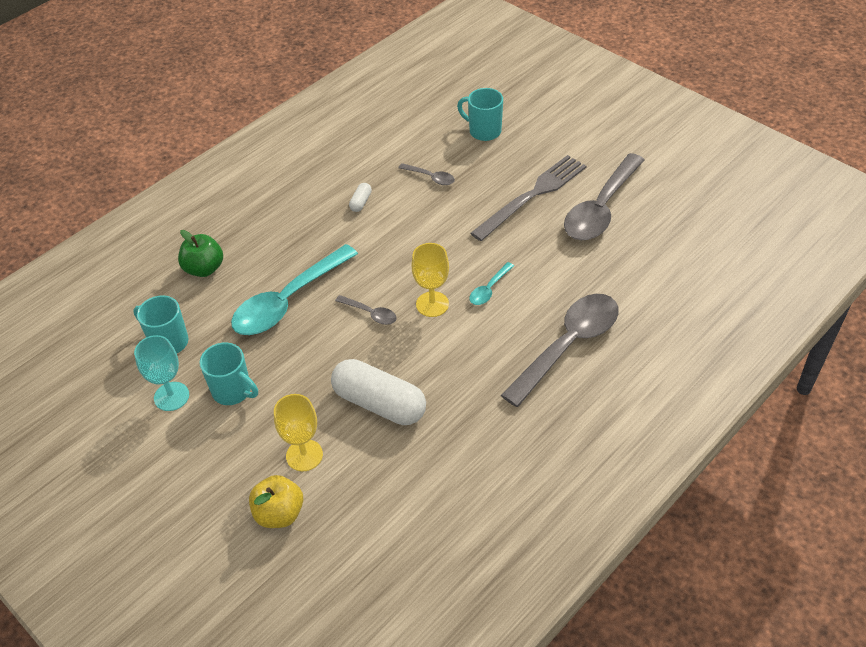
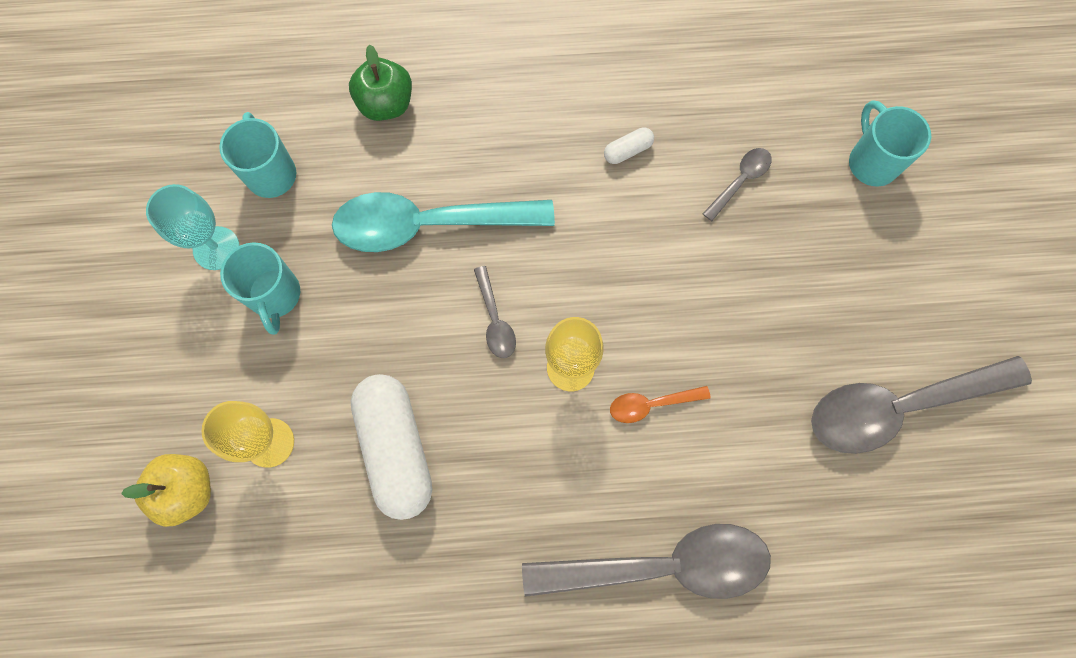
camera: 40 degrees right, 25 degrees up
grey spoon [398,163,455,185] -> grey spoon turned 120 degrees counterclockwise [703,148,772,221]
grey fork [470,155,586,241] -> none
turquoise spoon [470,262,514,305] -> orange spoon [610,386,711,423]

